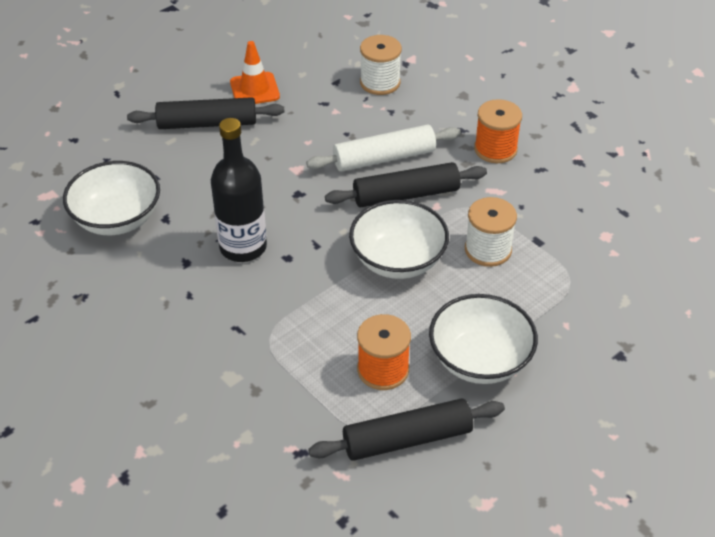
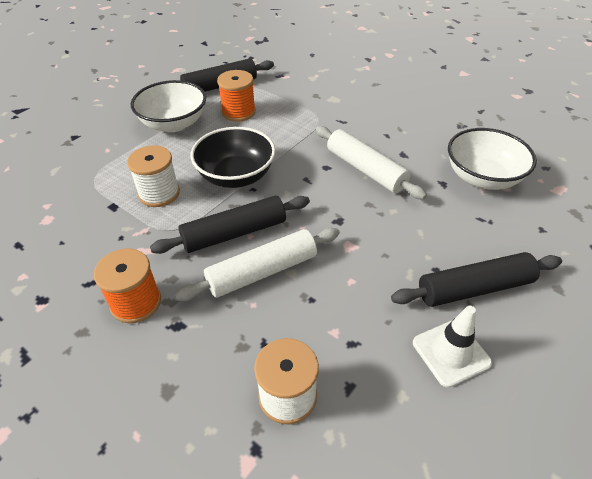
camera: 170 degrees right, 0 degrees up
black bottle [211,118,267,262] -> white rolling pin [316,126,427,200]
orange traffic cone [230,41,280,104] -> white traffic cone [413,306,492,388]
white bowl [349,200,449,279] -> black bowl [191,127,276,188]

